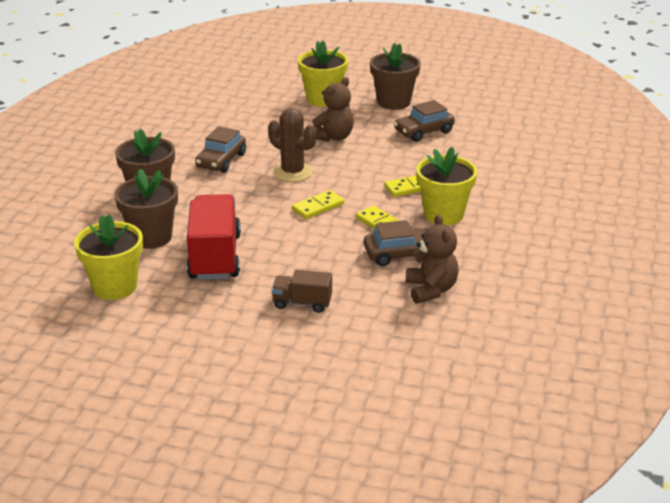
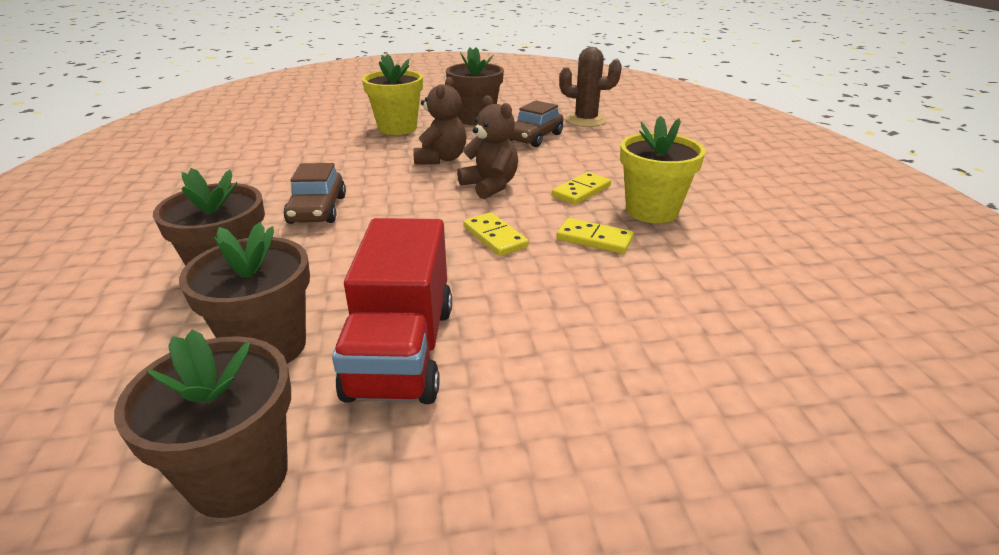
camera: 25 degrees left, 0 degrees up
yellow flower pot [74,214,143,300] -> brown flower pot [114,330,291,518]
red truck [187,194,241,280] -> red truck turned 150 degrees counterclockwise [332,218,452,404]
brown cactus [268,108,316,182] -> brown cactus moved to [559,47,622,127]
brown truck [272,270,332,313] -> none
yellow domino [292,190,344,219] -> yellow domino turned 60 degrees counterclockwise [463,212,529,256]
brown car [364,220,427,266] -> none
brown teddy bear [406,214,459,304] -> brown teddy bear moved to [457,95,518,199]

